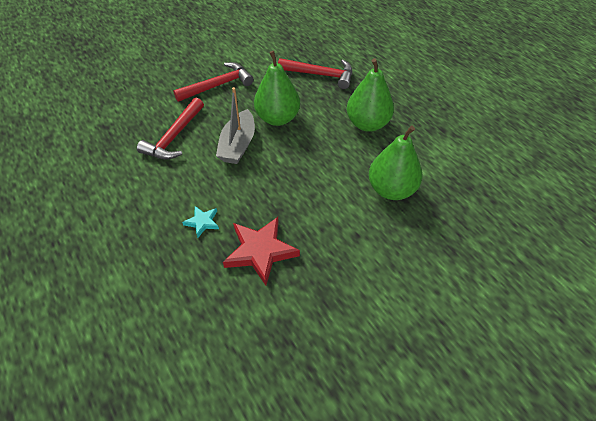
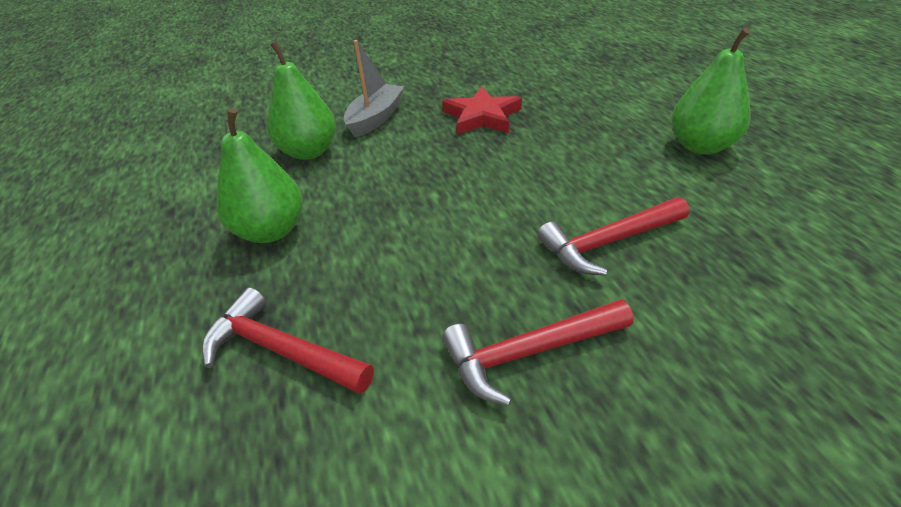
camera: 165 degrees left, 10 degrees down
red hammer [137,98,204,160] -> red hammer turned 150 degrees counterclockwise [538,197,689,276]
turquoise star [182,206,219,238] -> none
grey boat [216,87,255,164] -> grey boat moved to [344,40,404,138]
green pear [254,51,300,126] -> green pear moved to [671,28,751,154]

